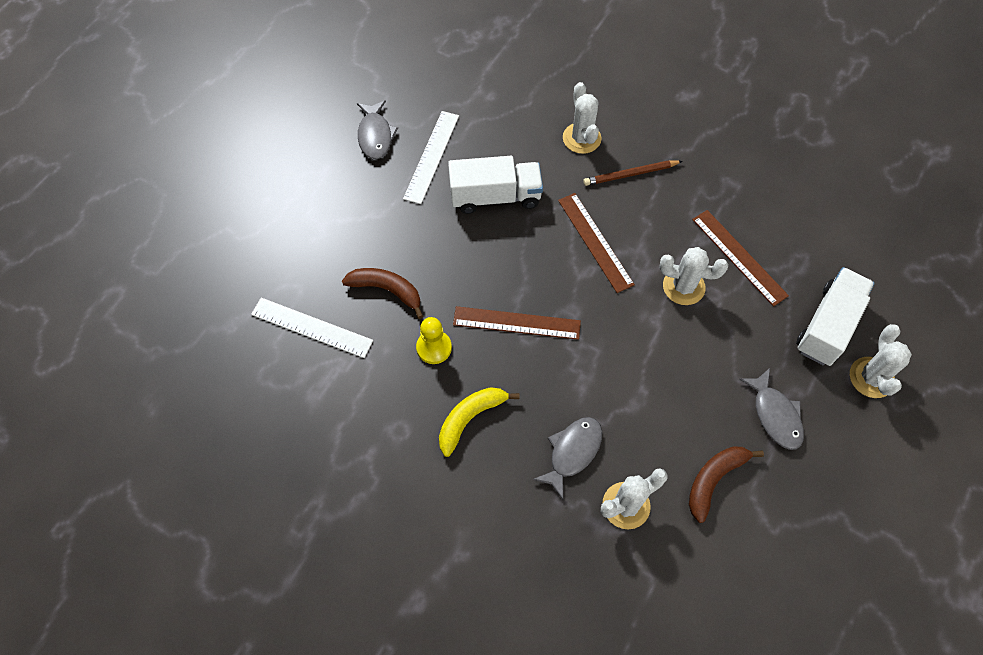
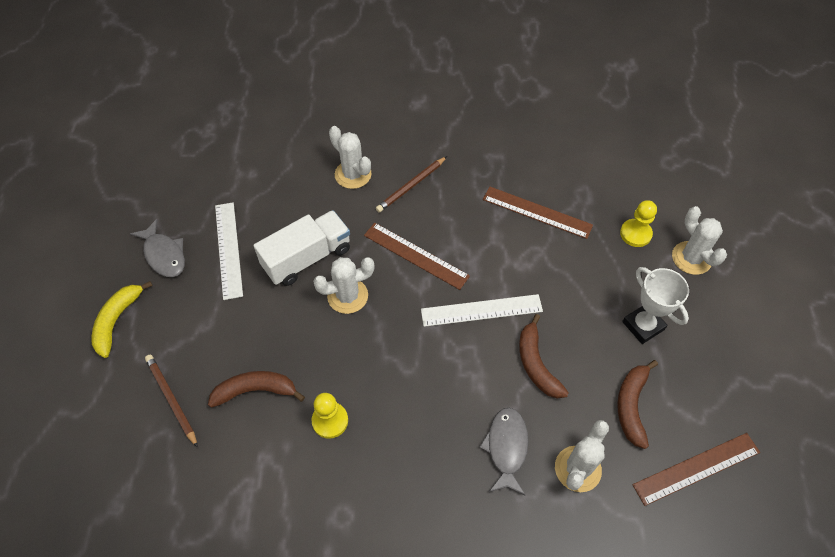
camera: 30 degrees left, 5 degrees down
white ruler [251,298,374,358] -> white ruler moved to [421,294,543,327]
yellow banana [439,387,519,457] -> yellow banana moved to [91,281,153,358]
brown ruler [453,306,581,340] -> brown ruler moved to [633,433,760,506]
white cactus [659,247,728,305] -> white cactus moved to [313,257,375,314]
grey fish [739,368,804,450] -> white trophy [622,267,689,344]
white truck [796,267,874,366] -> yellow pawn [620,200,657,247]
none -> brown pencil [145,355,198,448]
none -> brown banana [519,314,569,398]

